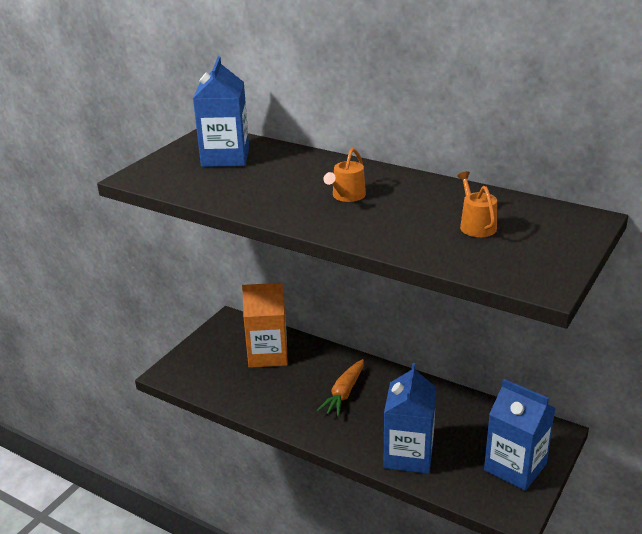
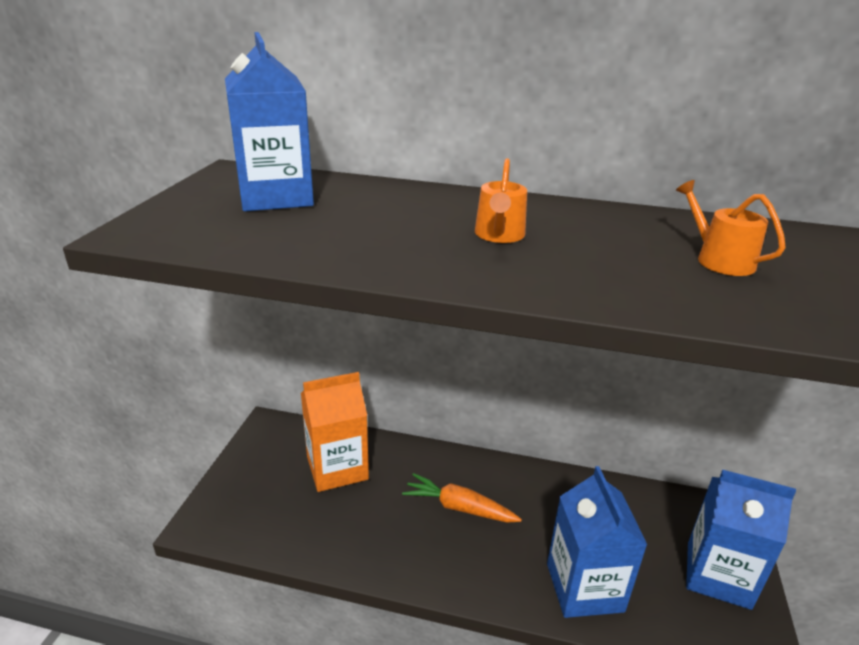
camera: 20 degrees left, 0 degrees up
orange carrot [317,359,364,417] -> orange carrot turned 105 degrees clockwise [402,473,522,522]

